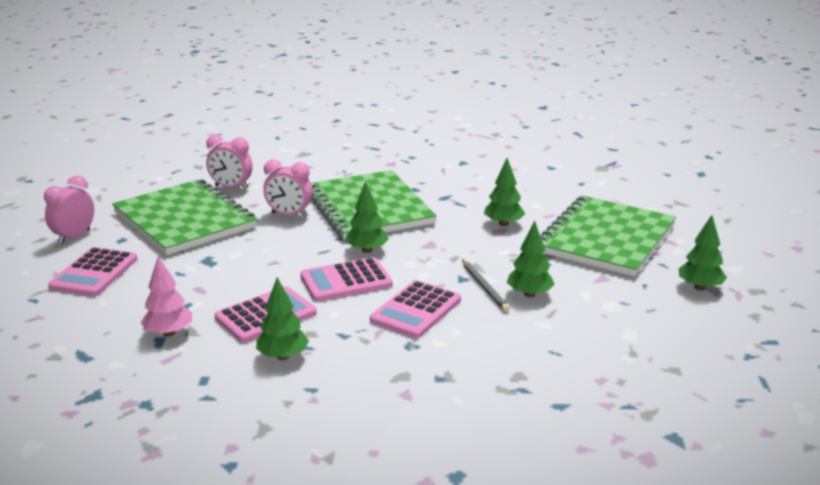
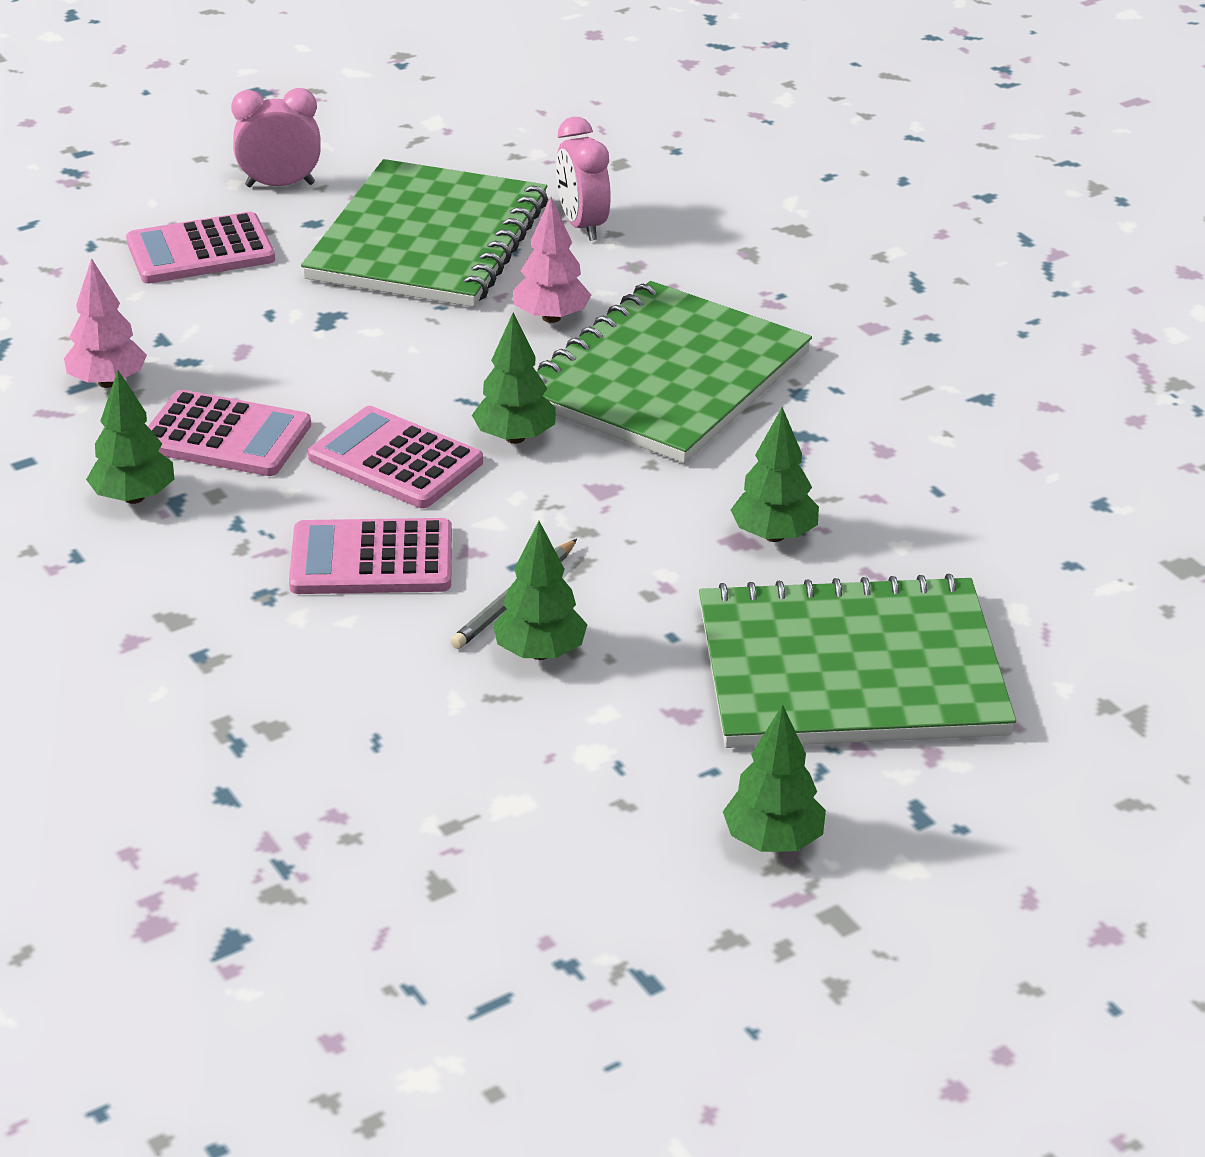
camera: 55 degrees right, 10 degrees up
pink clock [263,159,313,217] -> pink tree [513,197,591,323]

